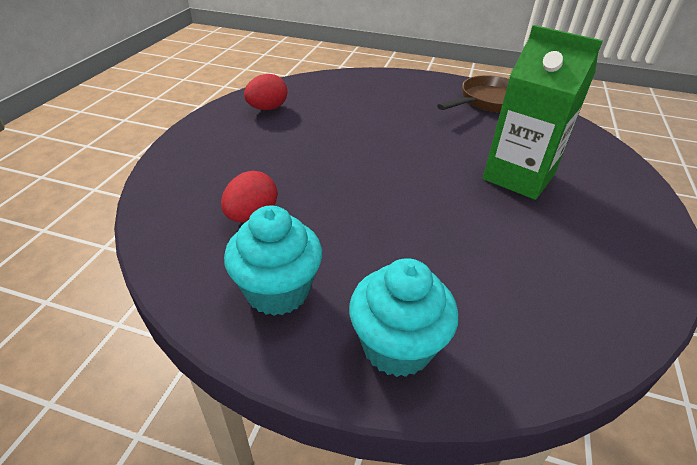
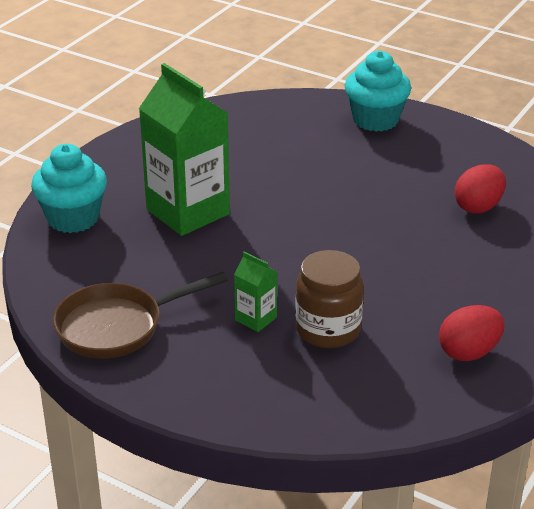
camera: 165 degrees left, 5 degrees down
turquoise cupcake [224,205,322,316] -> turquoise cupcake moved to [31,144,107,233]
none -> green carton [234,252,277,332]
none -> brown jar [295,250,364,348]

